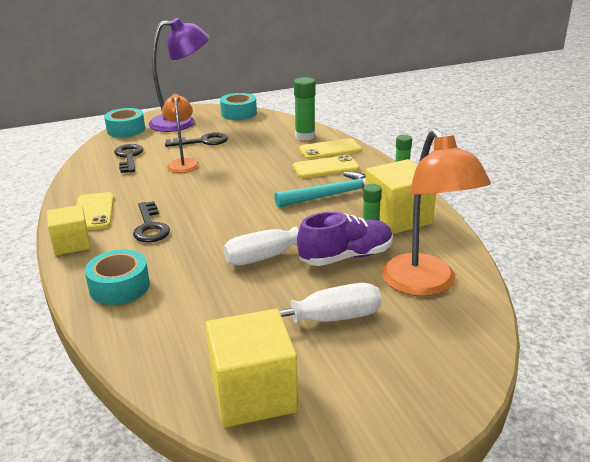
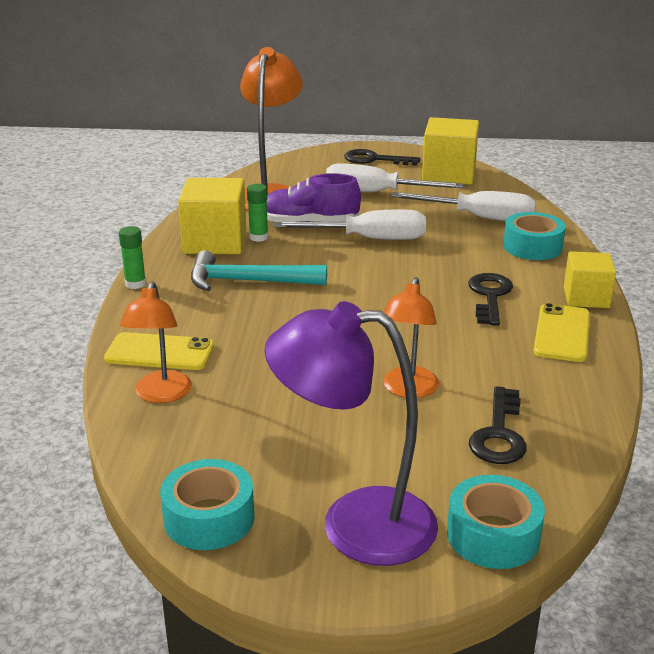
camera: 155 degrees left, 0 degrees up
black key [165,132,228,147] -> black key moved to [344,149,421,166]
yellow phone [293,155,360,178] -> none
green glue stick [294,77,315,141] -> orange lamp [120,281,192,403]
none -> white screwdriver [391,191,536,221]

